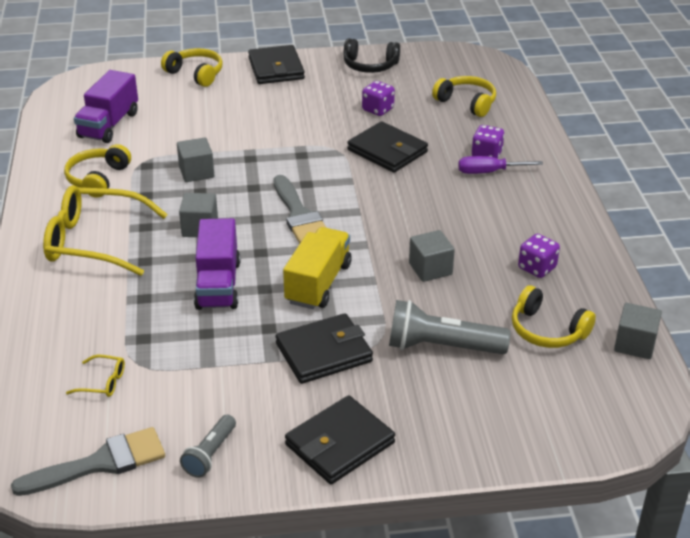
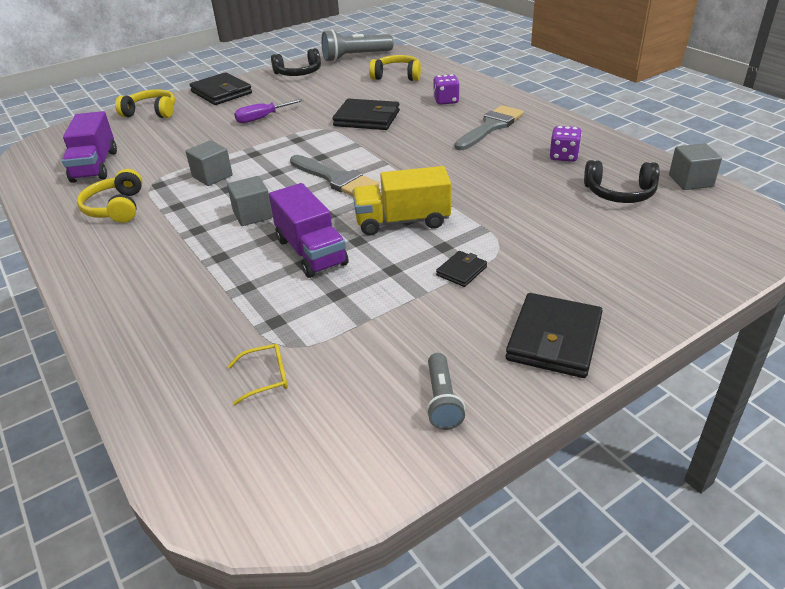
camera: 25 degrees left, 0 degrees up
grey brush [11,427,165,496] -> grey brush moved to [454,105,524,150]
yellow glasses [43,185,168,276] -> none
black wallet [276,313,373,384] -> black wallet [436,251,487,287], size x0.51
yellow truck [283,227,352,309] -> yellow truck turned 90 degrees counterclockwise [353,166,451,236]
purple dice [362,81,395,116] -> none
grey flashlight [389,300,511,354] -> grey flashlight moved to [321,30,394,62]
grey cube [409,230,455,282] -> none
purple screwdriver [458,156,543,174] -> purple screwdriver moved to [234,99,304,123]
yellow headphones [512,285,596,348] -> black headphones [584,160,660,203]

